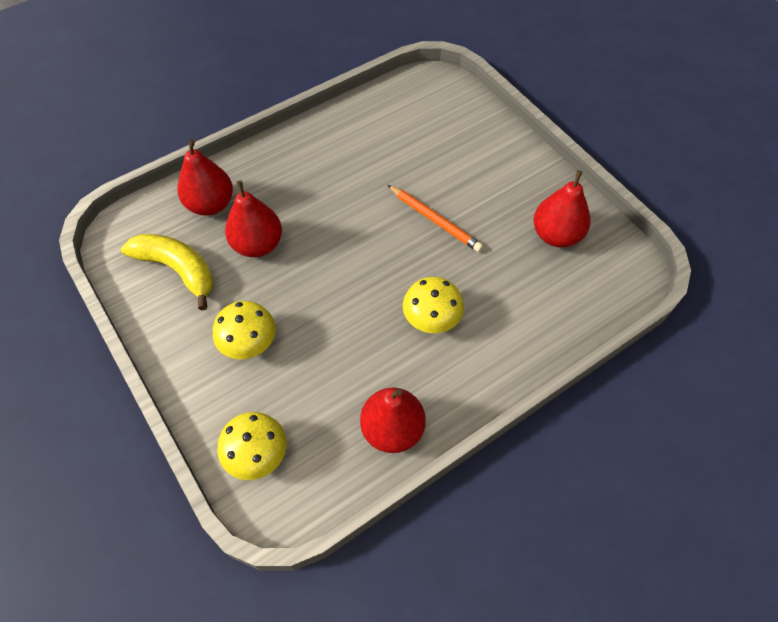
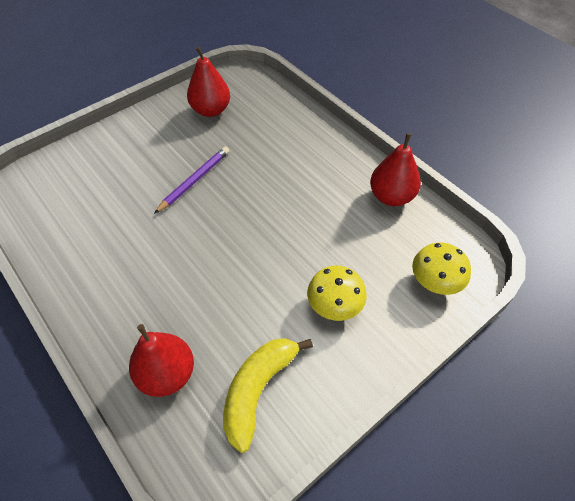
camera: 95 degrees left, 5 degrees down
red pear [225,180,282,257] -> none
orange pencil [387,185,483,252] -> purple pencil [154,146,229,214]
yellow mushroom [403,277,464,333] -> none

